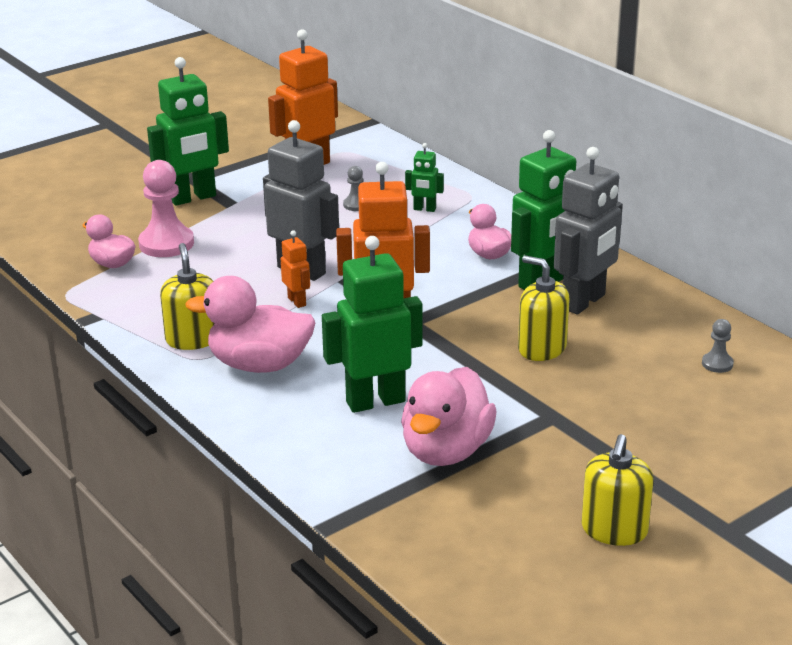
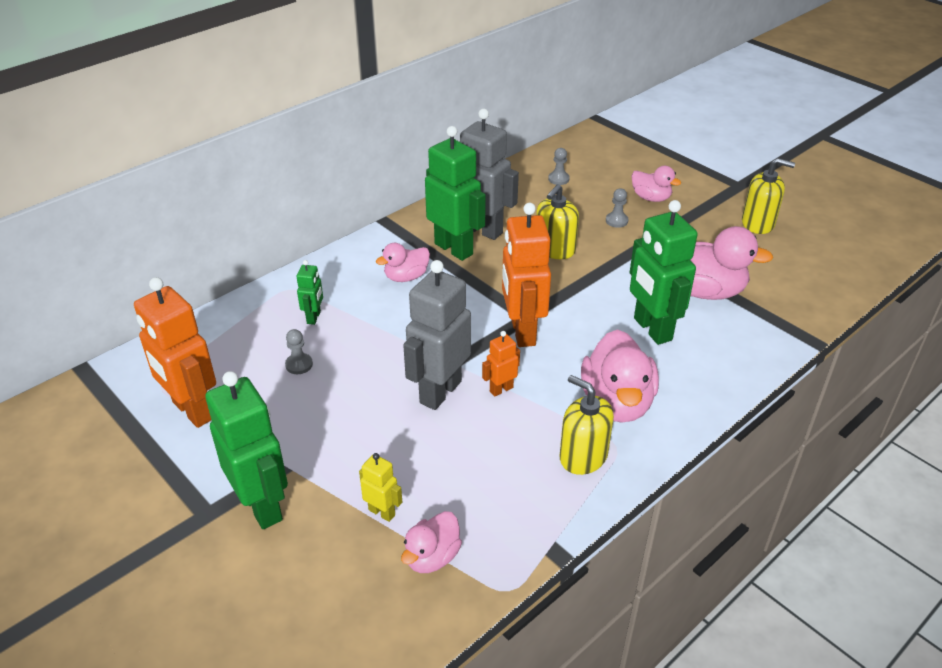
camera: 95 degrees left, 10 degrees up
pink pawn [138,160,194,257] -> yellow robot [359,453,402,522]
yellow soap dispenser [160,243,215,350] -> yellow soap dispenser turned 60 degrees clockwise [560,375,614,475]
none -> grey pawn [606,188,628,228]
none -> pink duck [631,166,681,202]

